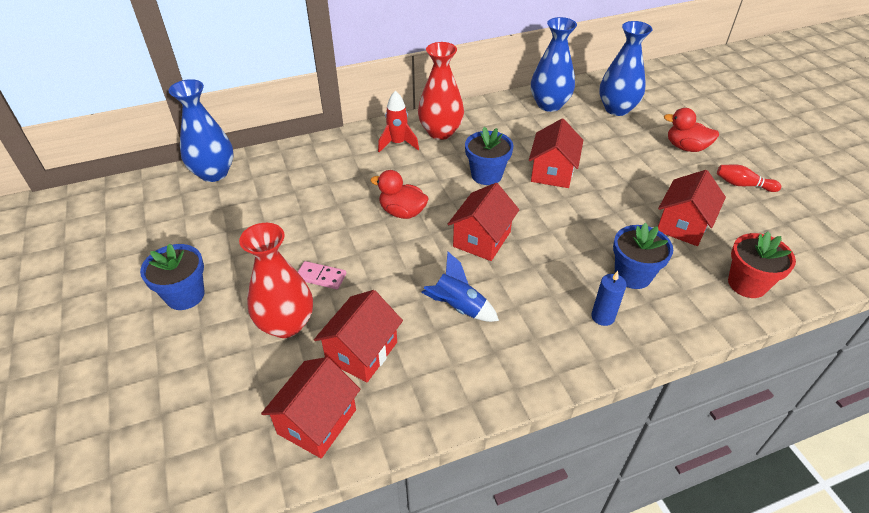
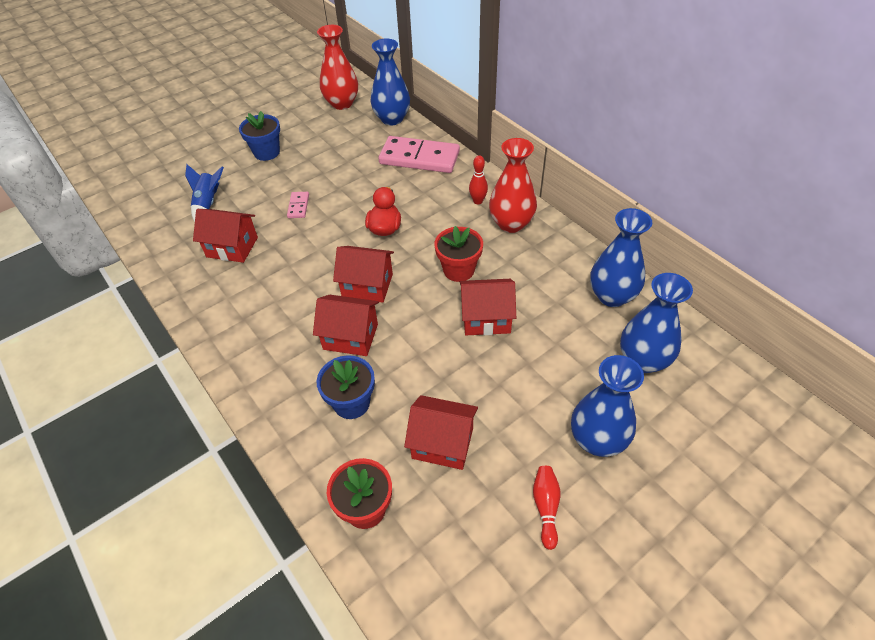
camera: 75 degrees right, 5 degrees up
red vase [239,223,313,338] -> red vase moved to [317,25,358,110]
red house [261,357,360,458] -> red house moved to [313,295,379,356]
red rocket [378,91,419,152] -> red bowling pin [469,155,488,204]
blue rocket [421,252,499,322] -> blue rocket moved to [185,164,224,222]
blue flower pot [465,127,513,185] -> red flower pot [434,226,483,282]
blue candle [591,271,627,326] -> none
red duck [664,108,719,152] -> blue vase [571,355,644,457]
none -> pink domino [379,136,460,173]

